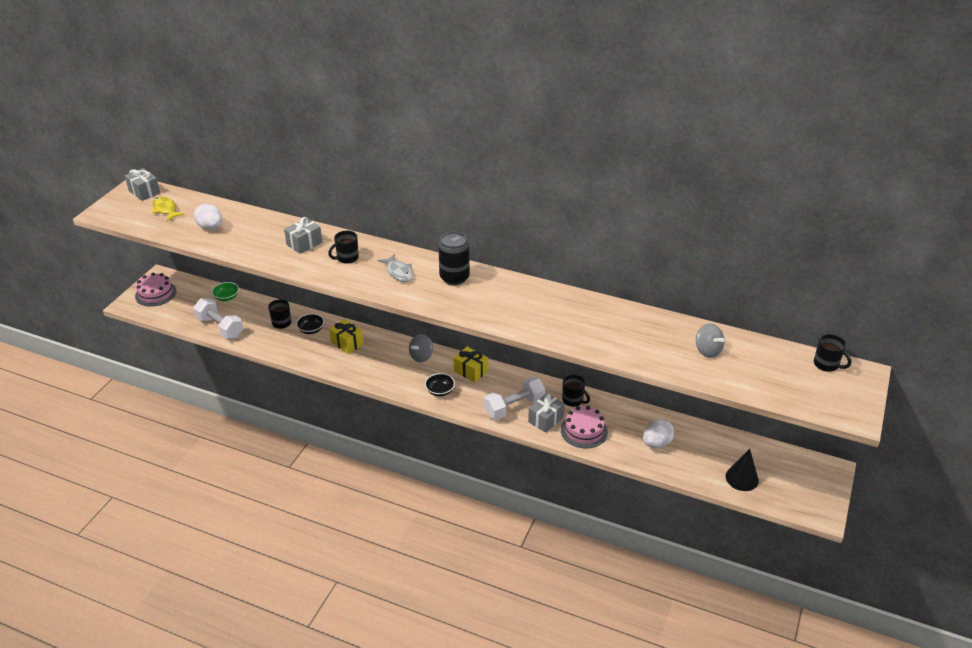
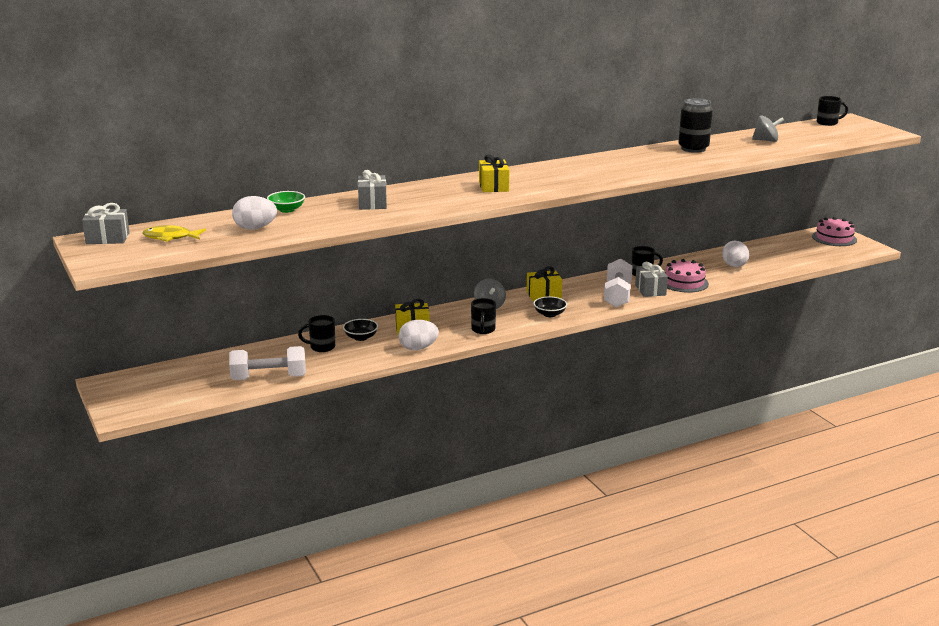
camera: 50 degrees left, 15 degrees down
pink cake [135,273,177,306] -> pink cake moved to [812,217,857,246]
green bowl [211,282,239,301] -> green bowl moved to [267,191,305,213]
black mug [328,230,359,264] -> black mug moved to [471,298,496,334]
grey fish [378,254,413,282] -> yellow gift [479,154,509,192]
black can [438,232,470,285] -> black can moved to [678,98,713,153]
black cone [726,449,759,491] -> none
none -> white egg [398,320,439,350]

